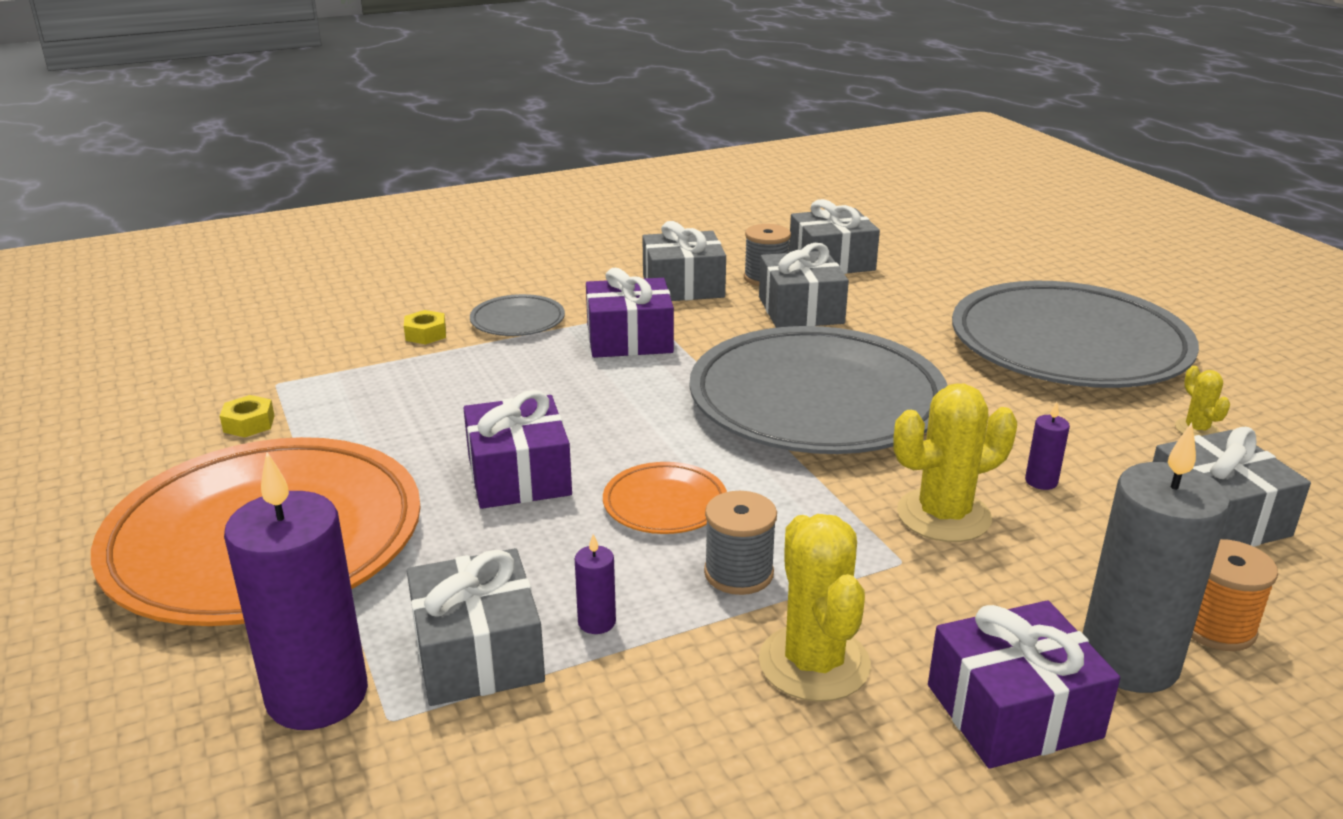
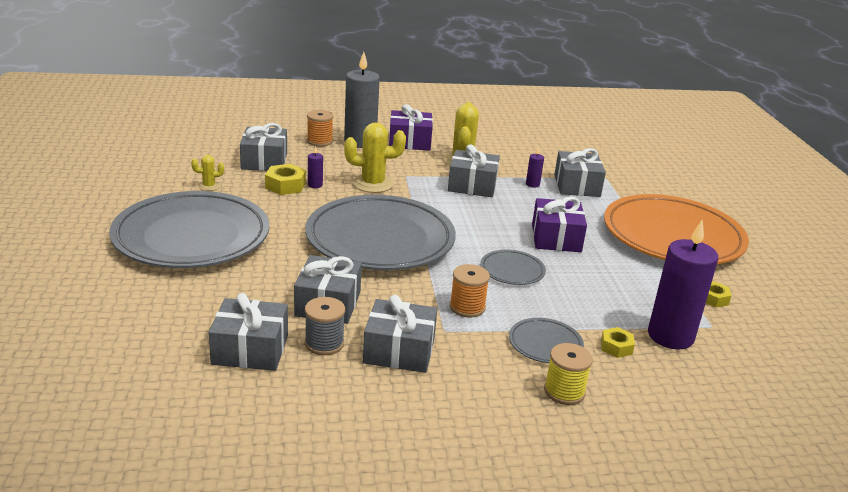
camera: 165 degrees left, 0 degrees up
purple candle [224,452,368,730] -> purple candle moved to [648,220,718,349]
purple gift [586,268,674,358] -> orange spool [450,264,490,318]
orange plate [603,462,727,534] -> none
grey spool [704,491,777,595] -> grey gift [448,144,500,197]
yellow cactus [1175,366,1230,436] -> yellow cactus turned 75 degrees clockwise [191,155,224,191]
none -> yellow nut [265,164,306,195]
none -> grey plate [480,250,546,285]
none -> yellow spool [544,343,593,405]

